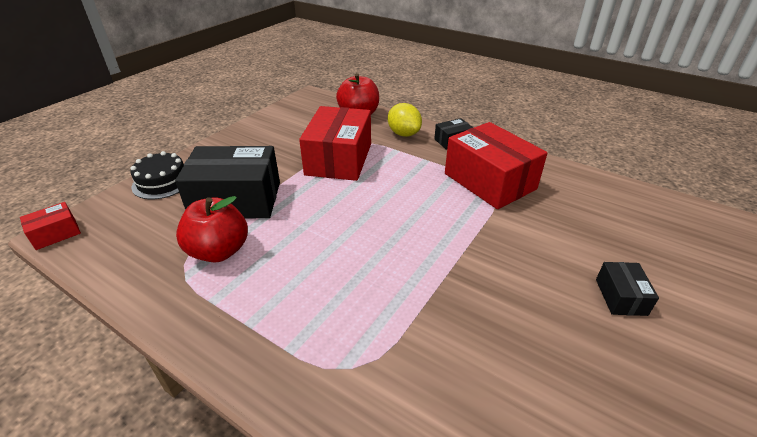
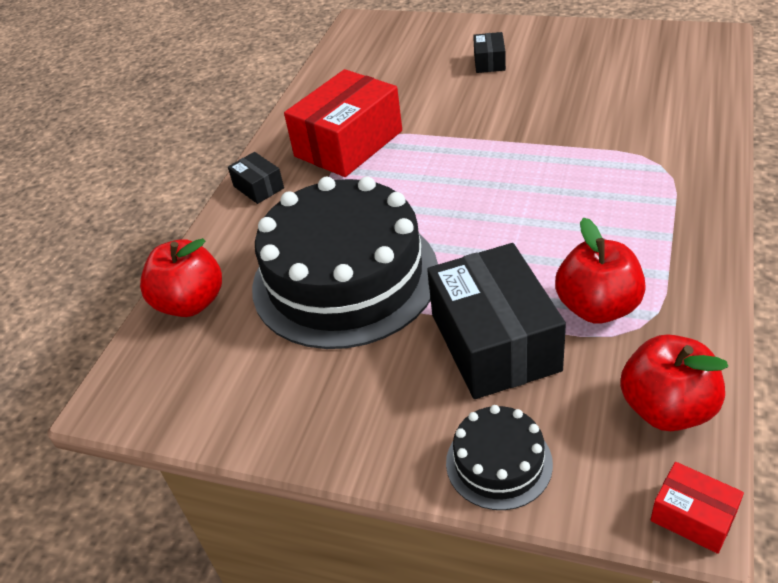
camera: 100 degrees left, 5 degrees up
red box [299,106,371,181] -> black cake [252,177,438,349]
yellow lemon [388,103,422,137] -> none
black box [596,262,659,316] -> black box turned 75 degrees counterclockwise [473,32,506,73]
none -> red apple [620,334,728,431]

